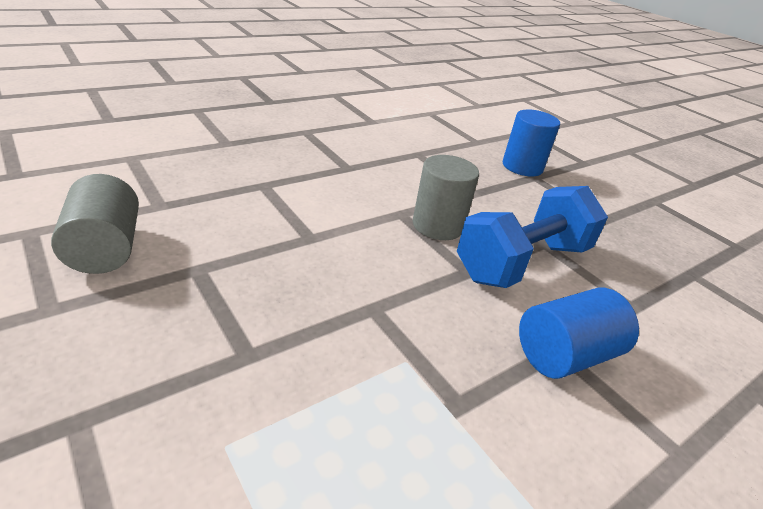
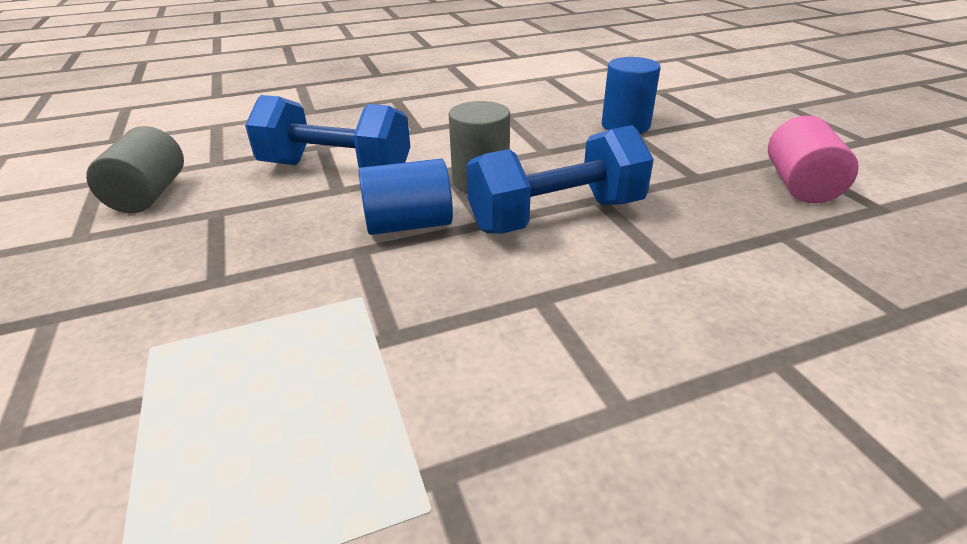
camera: 20 degrees right, 0 degrees up
blue cylinder [519,287,639,379] -> blue cylinder moved to [359,159,453,235]
none -> blue dumbbell [245,95,410,168]
none -> pink cylinder [768,116,859,203]

